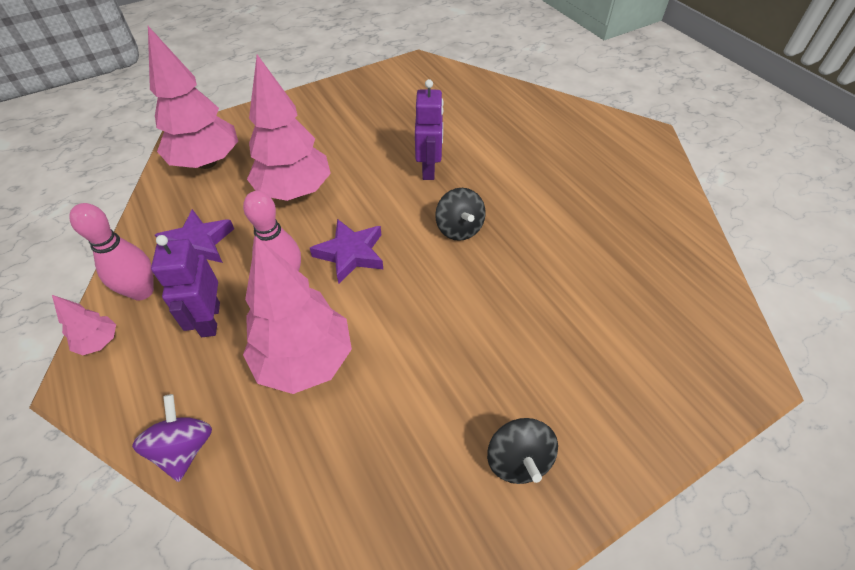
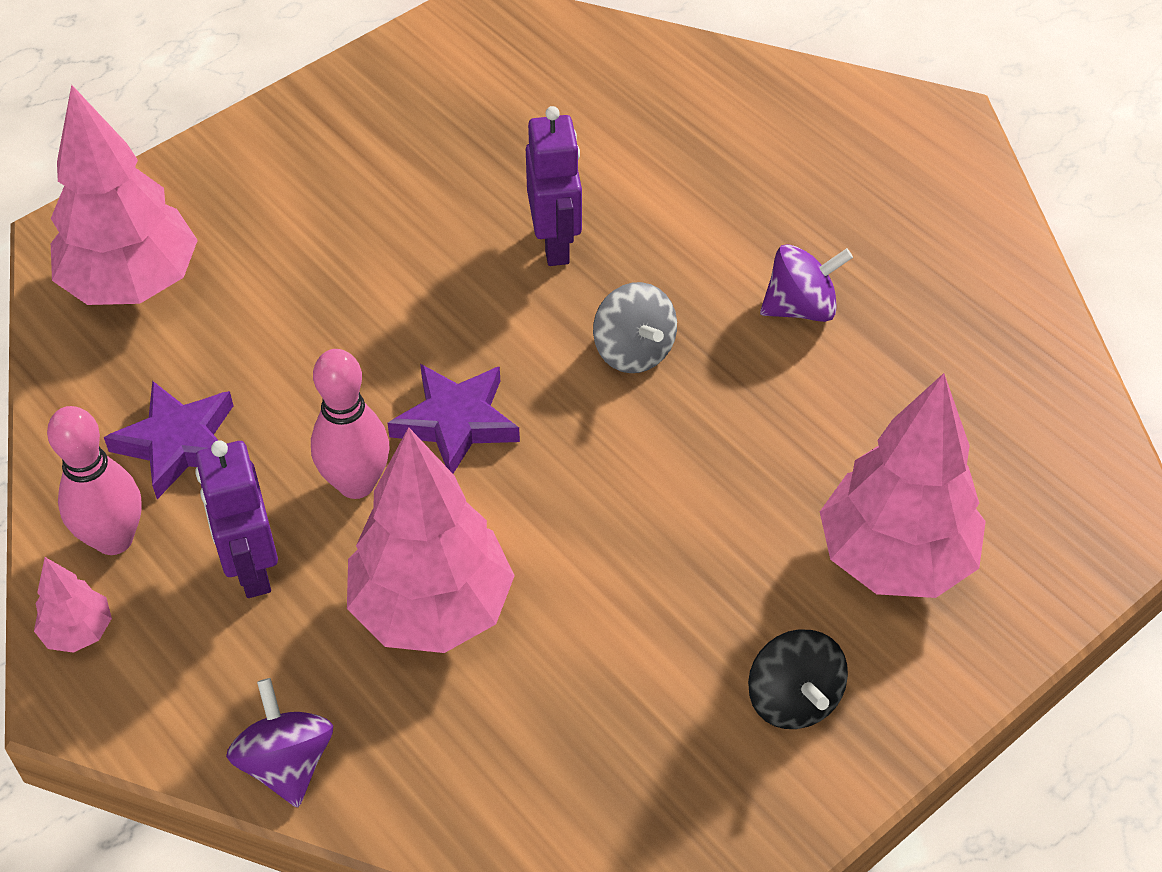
camera: 10 degrees left, 0 degrees up
pink tree [247,55,331,201] -> pink tree moved to [820,373,986,598]
black spinning top [435,188,486,241] -> grey spinning top [593,282,677,373]
none -> purple spinning top [760,244,853,322]

